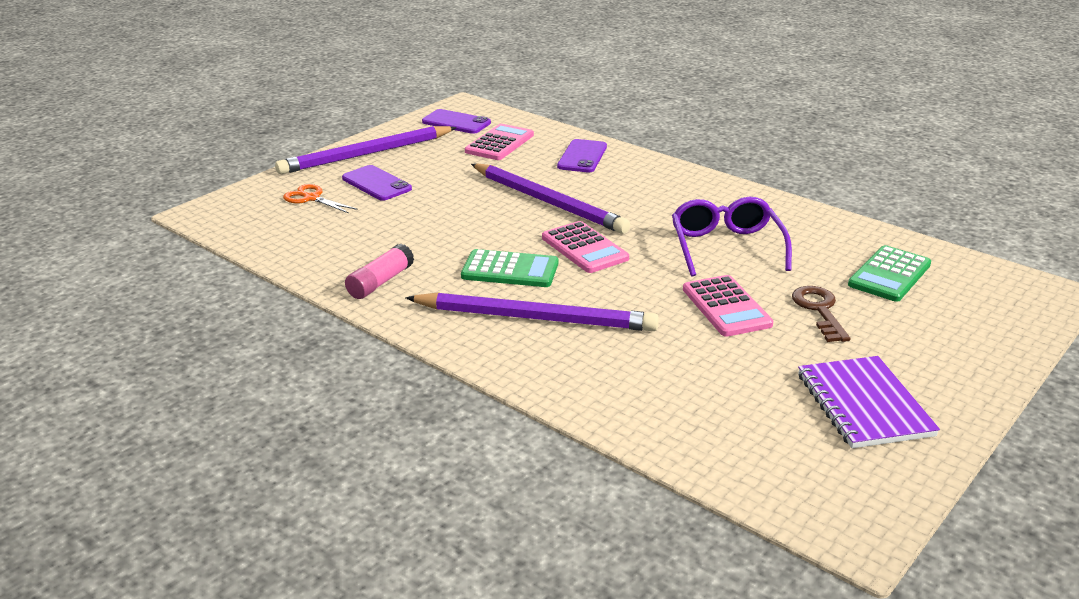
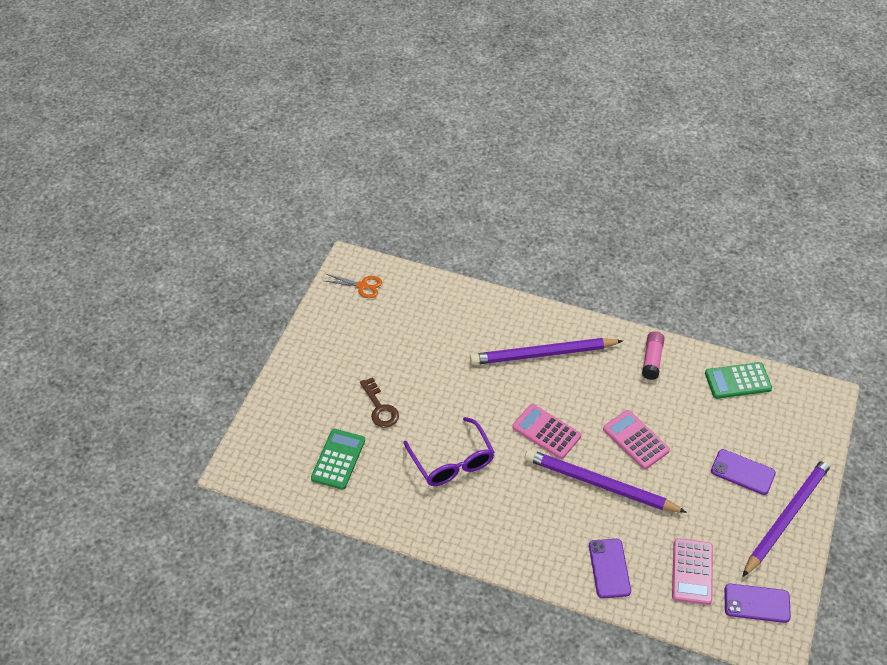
camera: 160 degrees right, 20 degrees up
orange scissors [283,184,358,213] -> orange scissors moved to [325,274,382,298]
green calculator [461,249,558,287] -> green calculator moved to [705,362,772,399]
pink calculator [683,275,773,337] -> pink calculator moved to [603,410,670,469]
purple notebook [798,356,940,448] -> none

